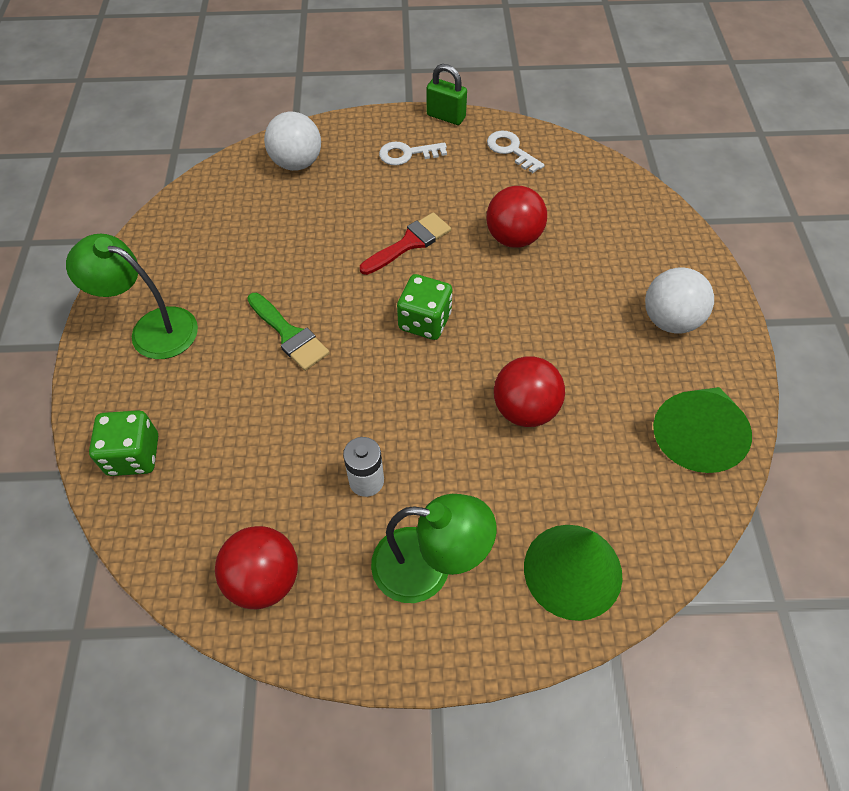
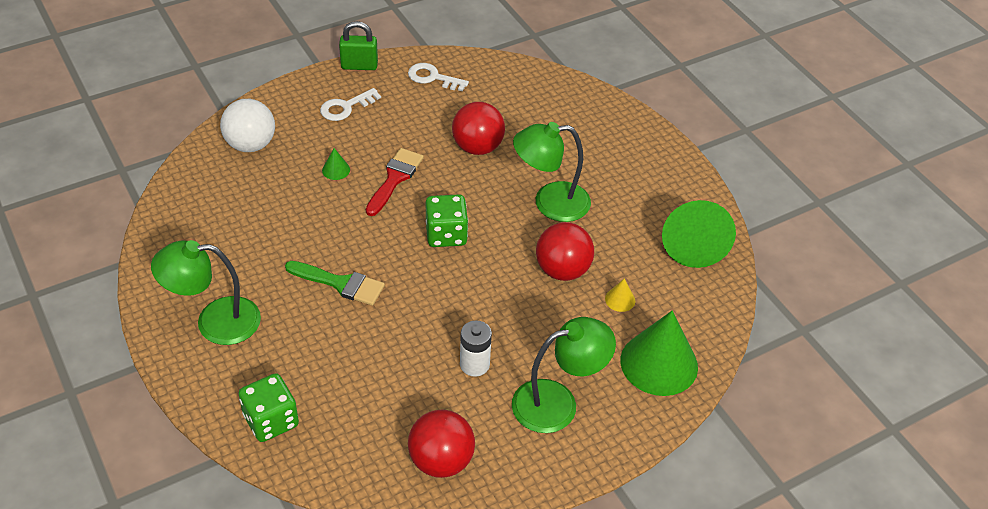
camera: 30 degrees left, 10 degrees down
white ball [645,267,714,333] -> none
none -> green cone [322,148,350,180]
none -> green lamp [513,122,591,222]
none -> yellow cone [605,279,635,312]

